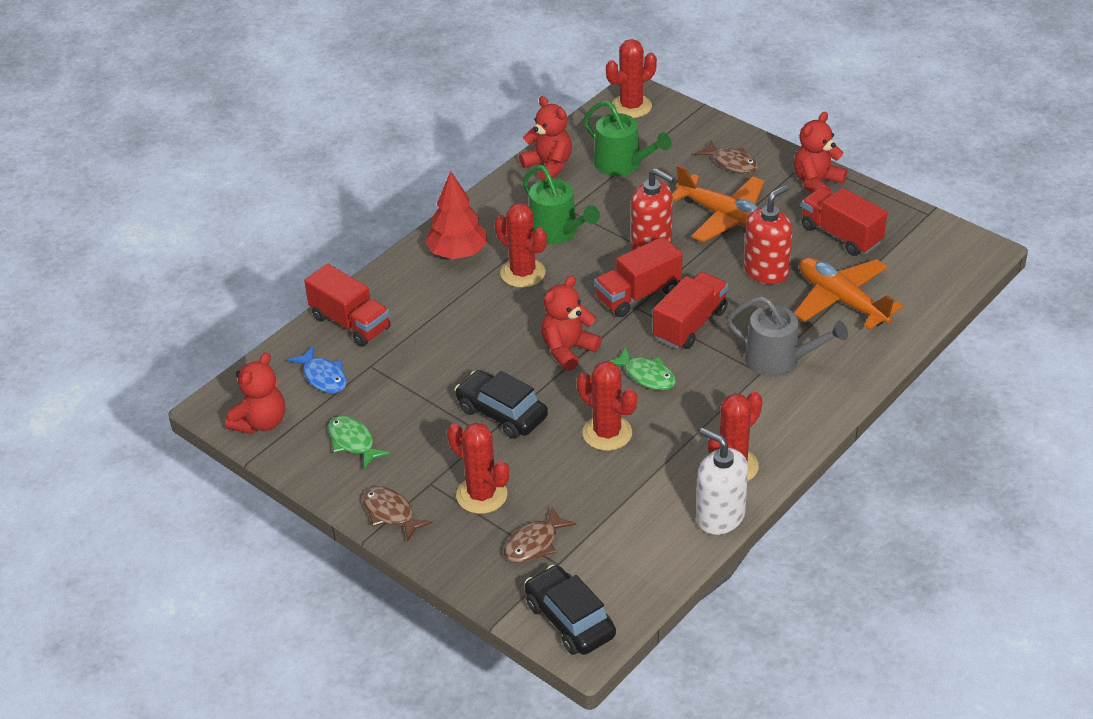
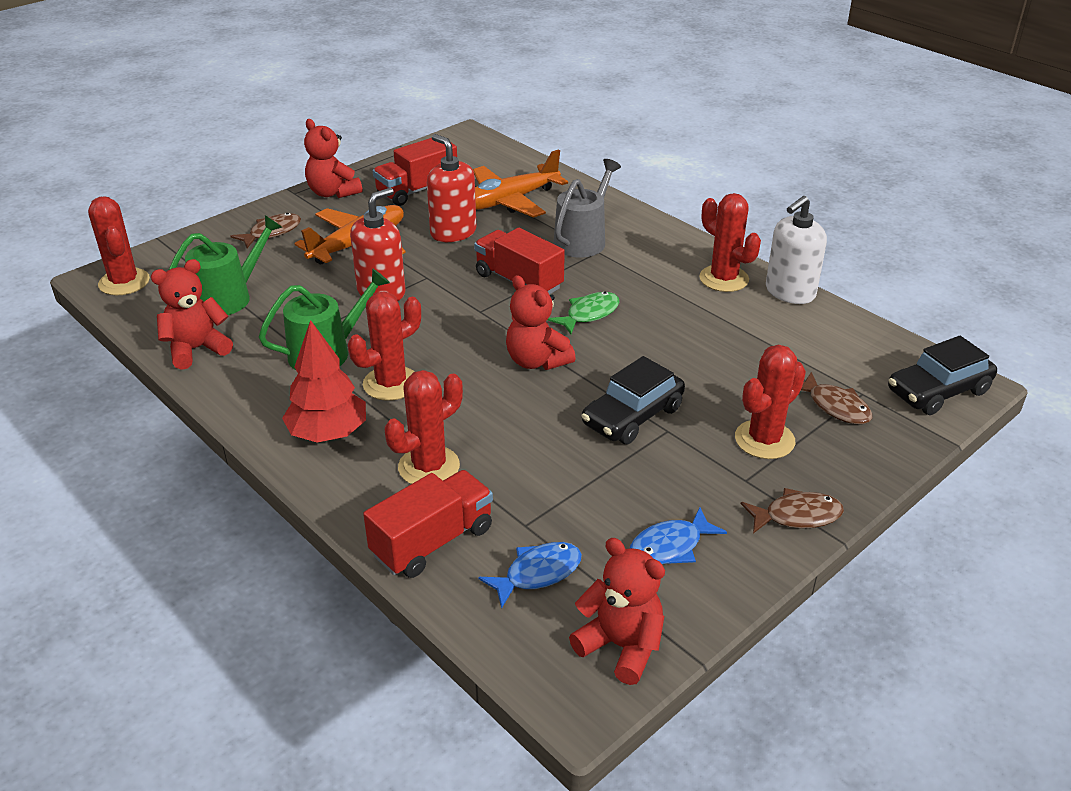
camera: 85 degrees left, 5 degrees down
green fish [328,416,391,469] -> blue fish [630,507,727,564]
brown fish [362,486,432,542] -> brown fish turned 150 degrees counterclockwise [741,488,844,534]
red cactus [577,361,637,451] -> red cactus moved to [385,370,463,484]
red truck [594,237,683,317] -> none

